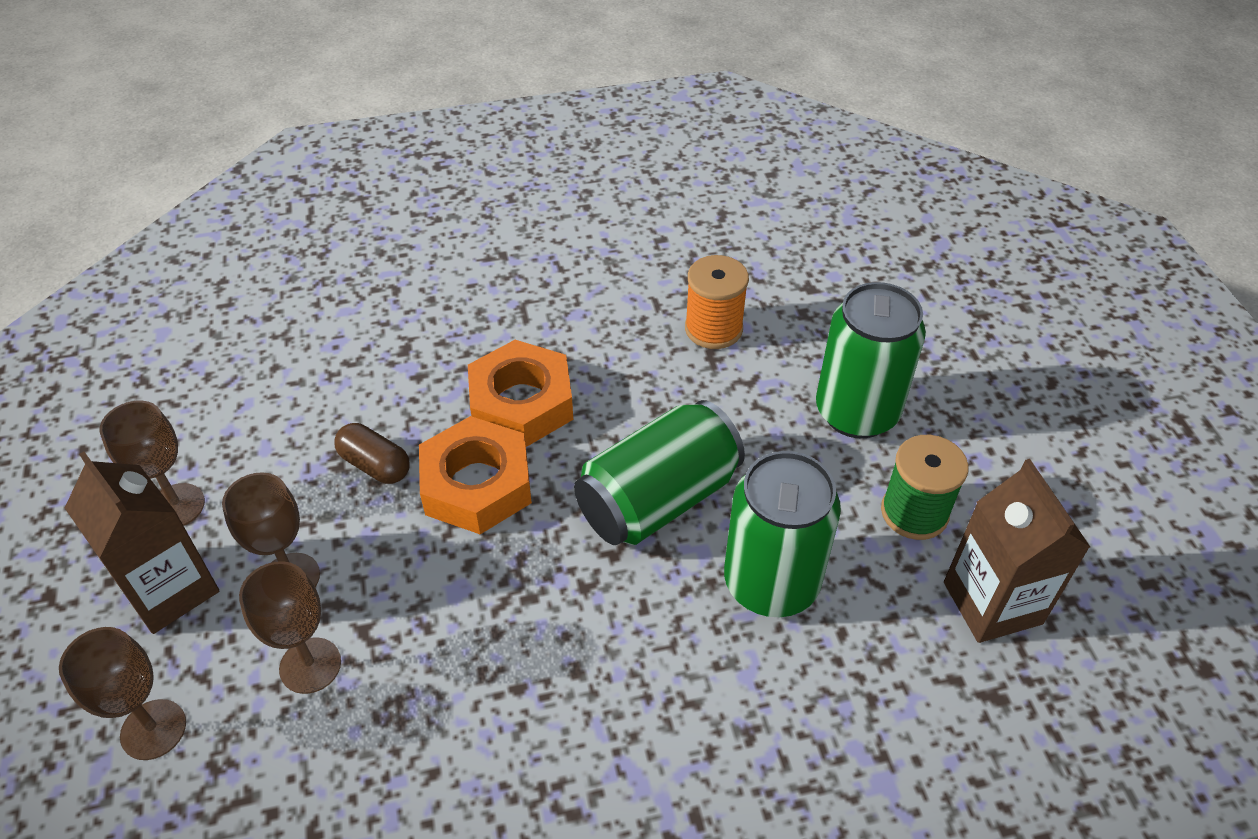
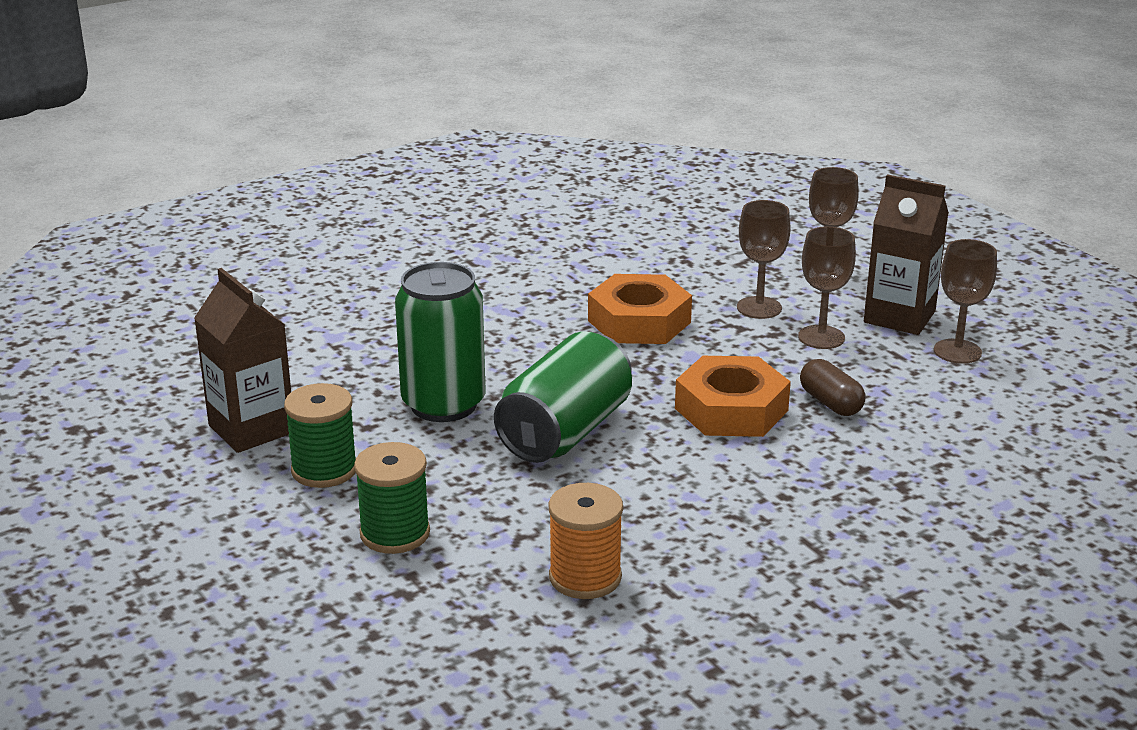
camera: 160 degrees right, 20 degrees down
brown capsule [334,423,410,484] -> brown capsule turned 45 degrees clockwise [800,359,866,416]
orange nut [468,340,573,447] -> orange nut moved to [588,274,692,344]
green can [816,282,926,439] -> green spool [354,442,430,554]

